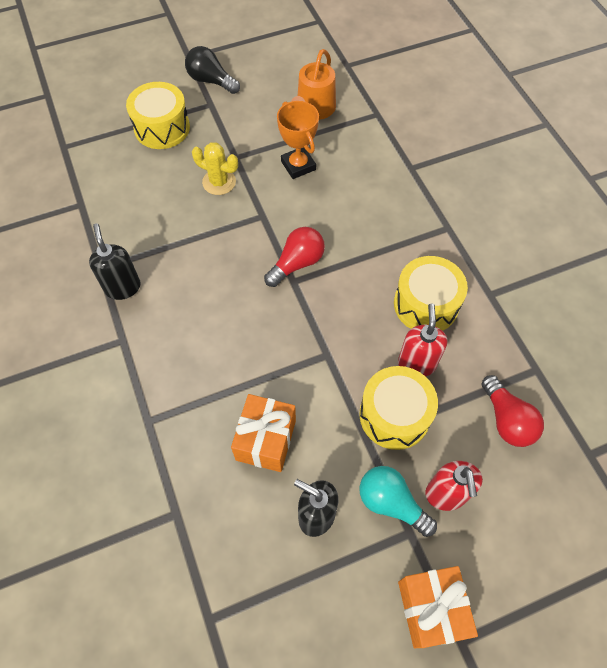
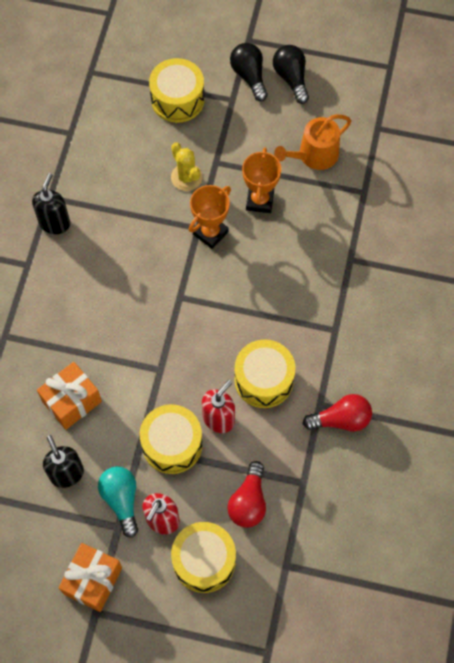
camera: 35 degrees right, 5 degrees up
red light bulb [264,227,325,287] -> red light bulb moved to [303,394,372,432]
none -> yellow drum [171,522,236,593]
none -> orange trophy [189,185,231,249]
none -> black light bulb [273,45,309,104]

